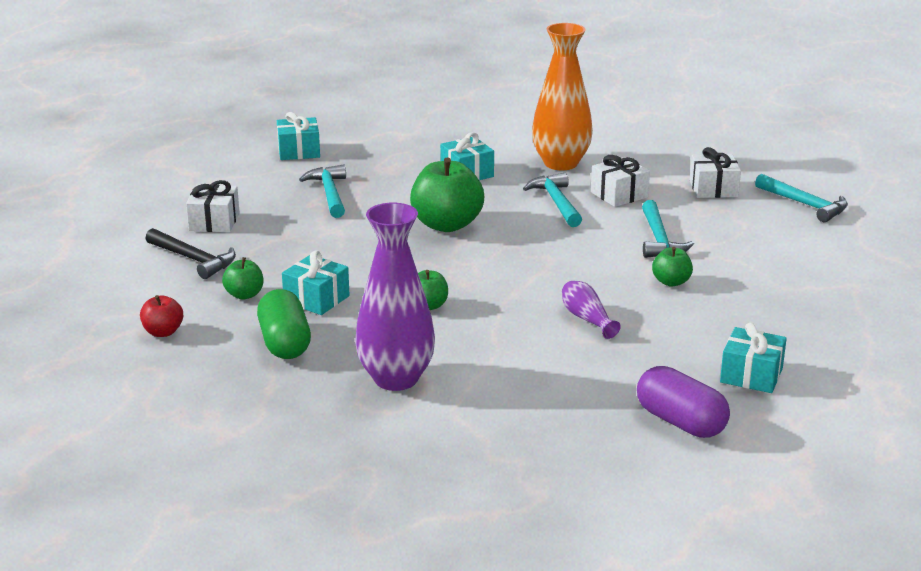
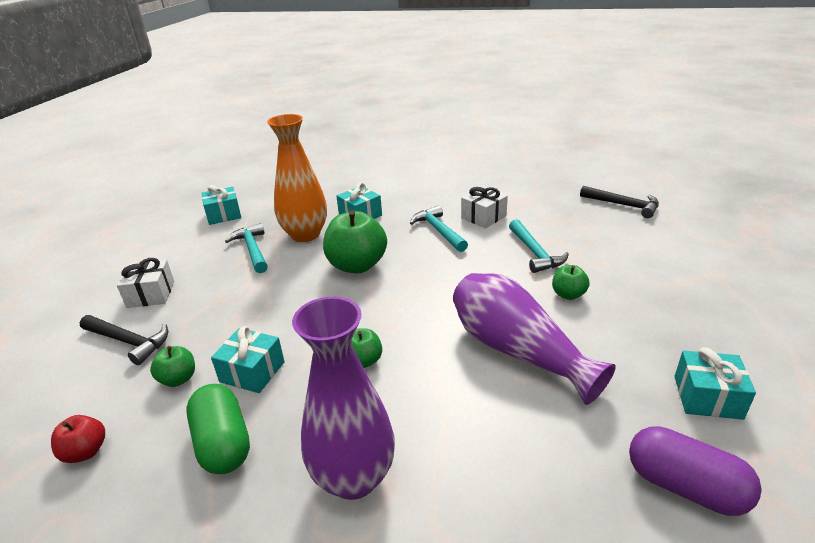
camera: 10 degrees left, 5 degrees up
orange vase [532,23,593,170] -> orange vase moved to [267,114,327,242]
purple vase [562,281,621,339] -> purple vase [453,273,616,405], size x2.21
white gift [690,147,741,198] -> none
turquoise hammer [755,174,848,222] -> black hammer [580,186,659,218]

